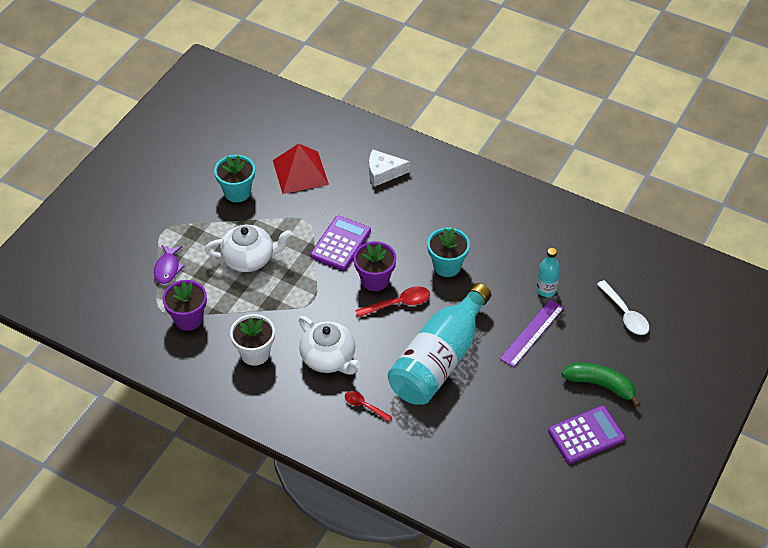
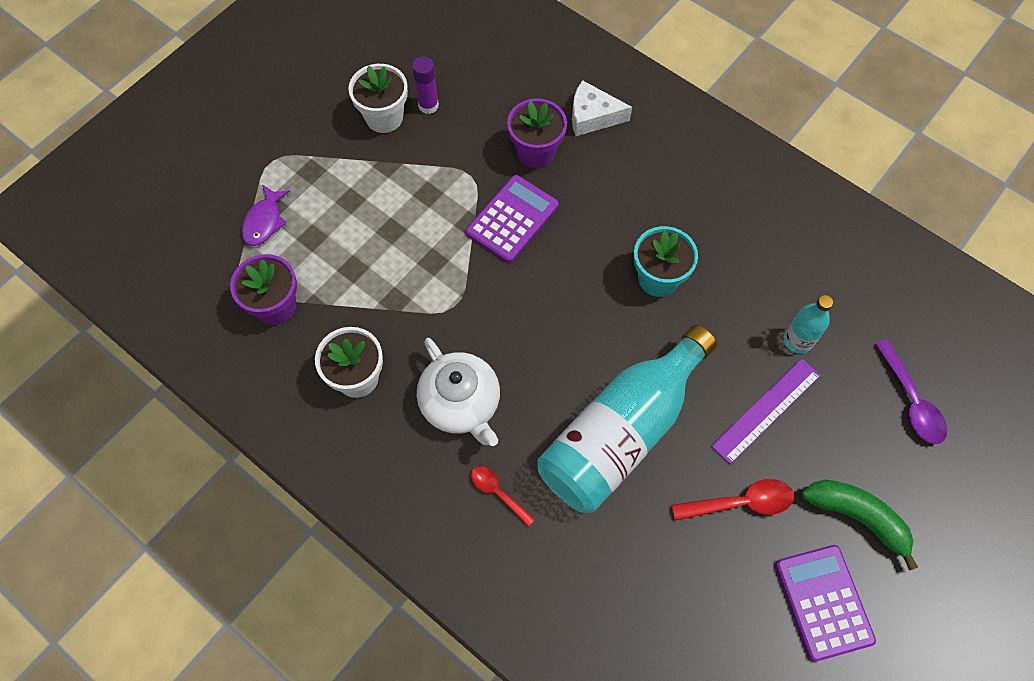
camera: 10 degrees right, 15 degrees up
white teapot [205,225,292,272] -> none
turquoise flower pot [214,155,255,202] -> white flower pot [348,64,408,133]
red pyramid [273,143,329,194] -> none
purple flower pot [354,241,396,291] -> purple flower pot moved to [507,98,567,168]
red spoon [355,286,430,318] -> red spoon moved to [672,479,794,521]
purple calculator [548,406,625,464] -> purple calculator turned 90 degrees counterclockwise [775,545,876,662]
white spoon [597,280,649,335] -> purple spoon [875,340,947,444]
none -> purple glue stick [412,56,439,114]

